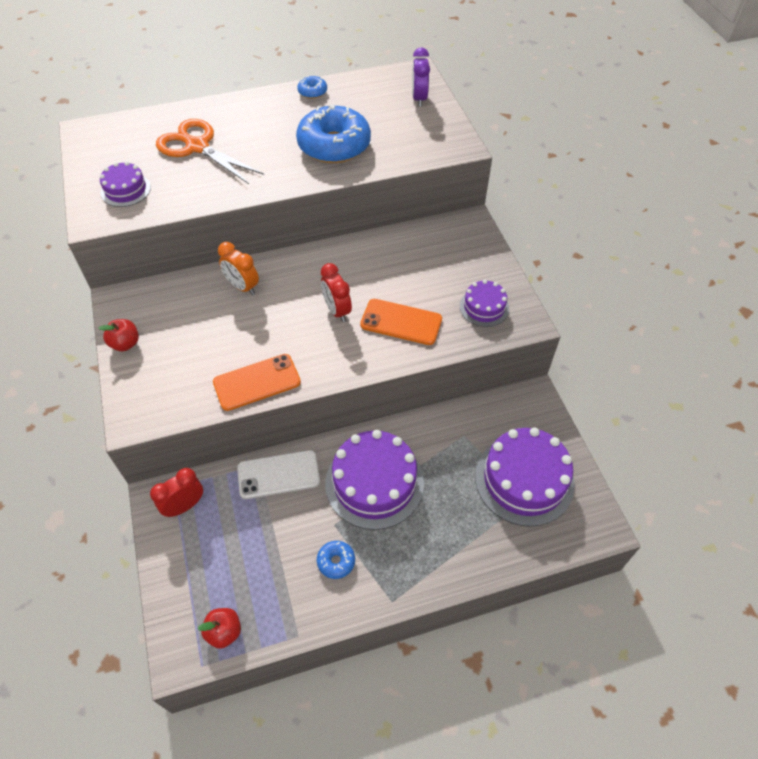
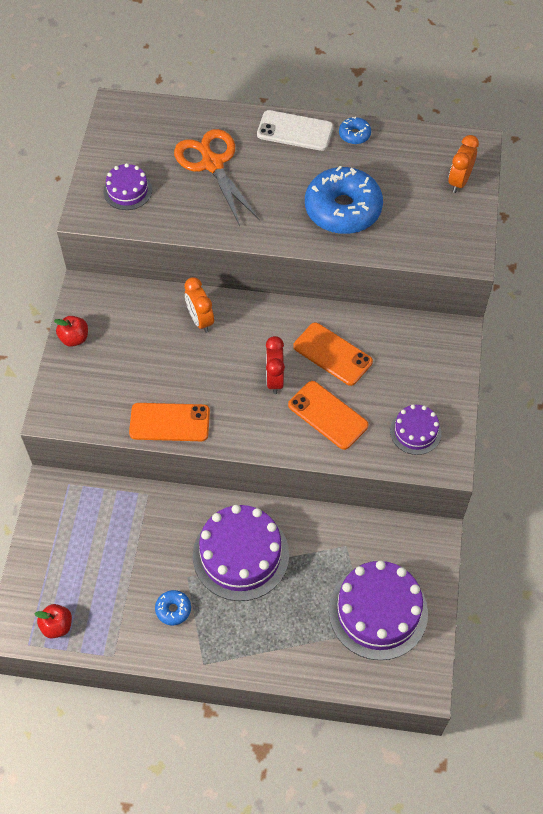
camera: 25 degrees right, 5 degrees up
red clock [150,468,203,517] -> none
white phone [237,450,320,499] -> white phone moved to [257,110,333,151]
purple clock [412,47,430,107] -> orange clock [448,135,479,193]
none -> orange phone [293,323,373,386]

